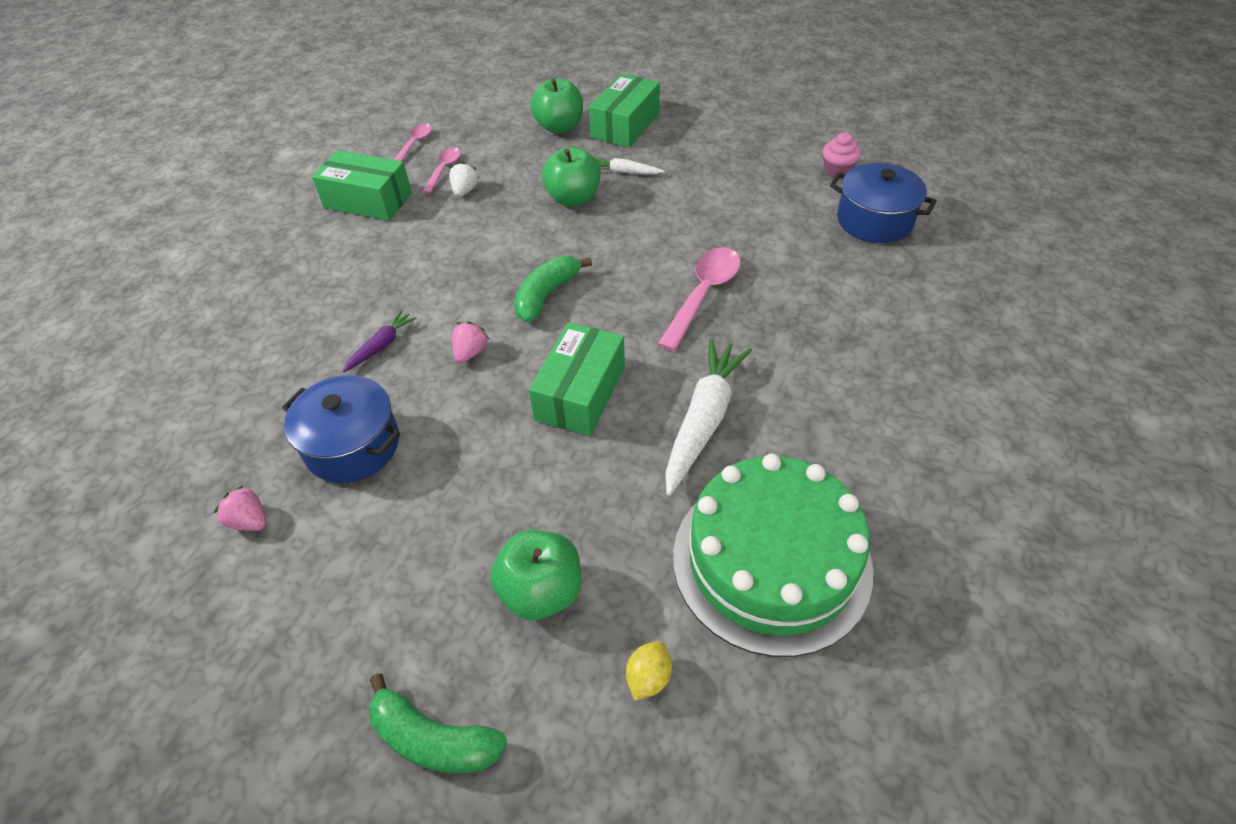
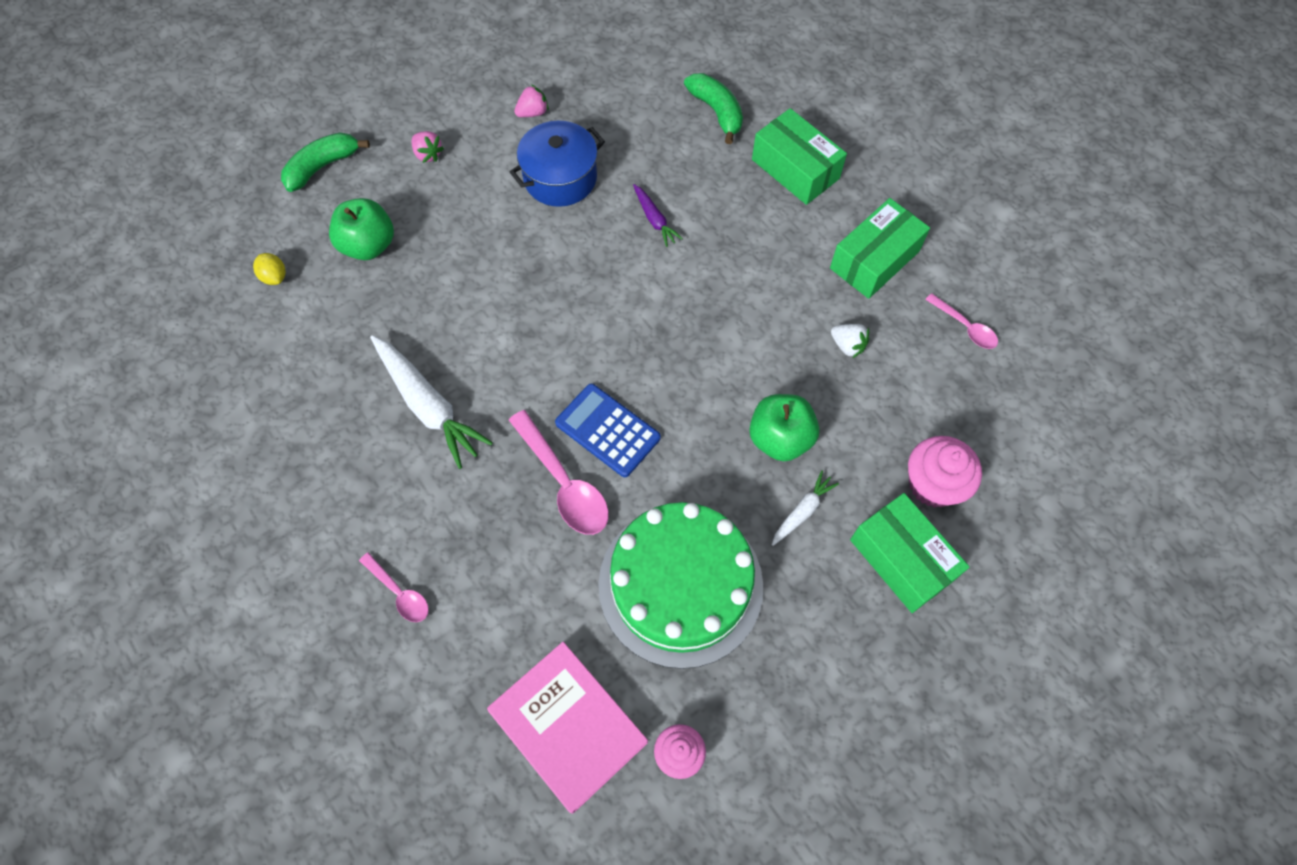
camera: 115 degrees right, 15 degrees up
pink spoon [422,147,461,194] -> pink spoon moved to [359,552,429,622]
pink strawberry [452,321,490,363] -> pink strawberry moved to [412,131,444,163]
green banana [514,256,592,322] -> green banana moved to [684,73,743,144]
green box [529,322,625,436] -> green box moved to [752,108,847,205]
green apple [530,78,583,134] -> pink cupcake [908,436,982,508]
green cake [673,454,873,657] -> green cake moved to [598,502,763,669]
blue pot [830,163,937,243] -> pink book [487,642,648,814]
none -> blue calculator [555,384,661,477]

